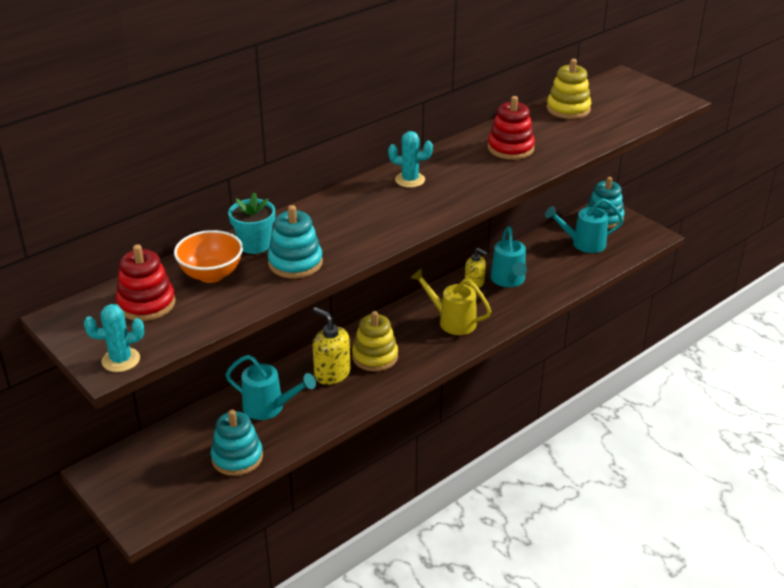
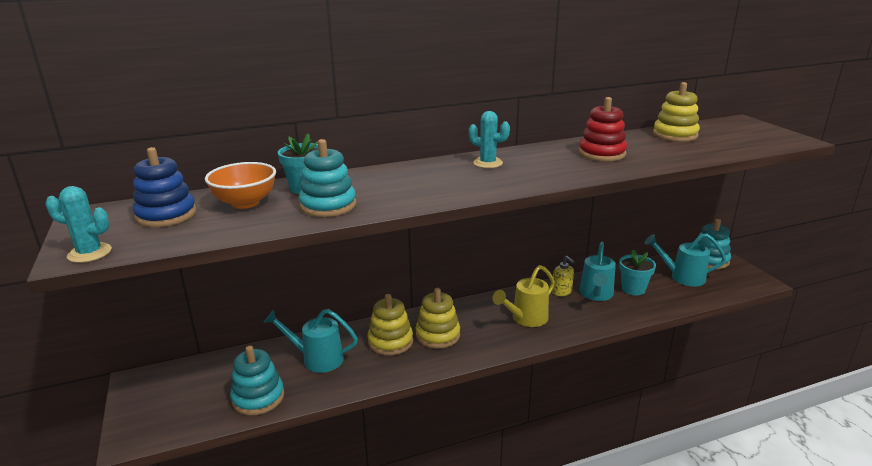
camera: 20 degrees right, 10 degrees down
red stacking toy [116,244,176,321] -> blue stacking toy [133,147,196,227]
turquoise watering can [225,355,316,420] -> turquoise watering can turned 150 degrees clockwise [264,309,358,373]
yellow soap dispenser [313,307,350,385] -> yellow stacking toy [367,294,413,355]
yellow watering can [411,268,491,335] -> yellow watering can turned 90 degrees counterclockwise [493,265,555,327]
none -> turquoise flower pot [619,250,656,295]

